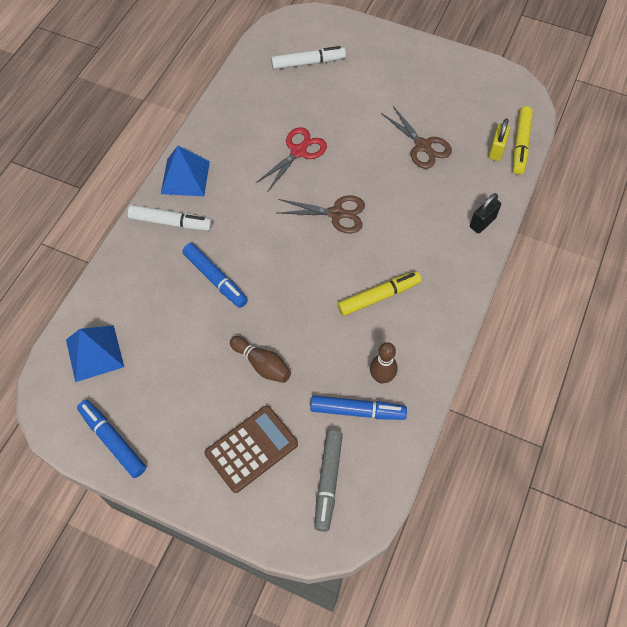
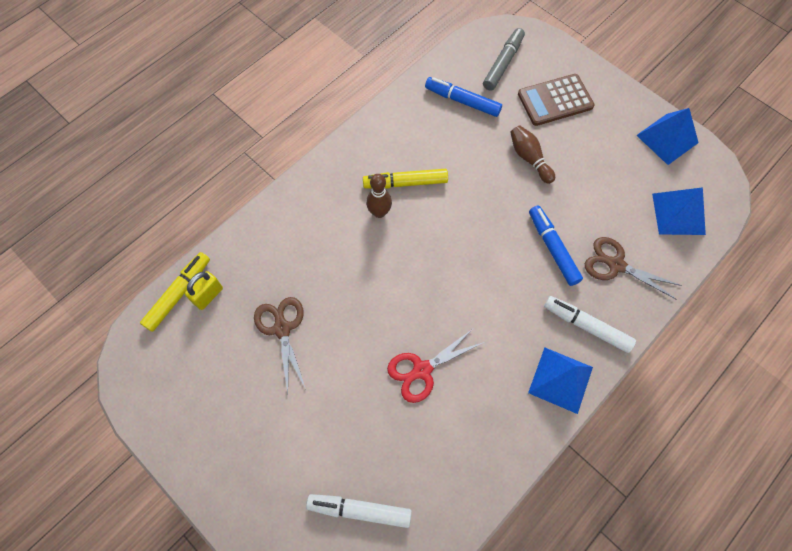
camera: 160 degrees left, 5 degrees up
blue marker [77,400,146,478] -> blue pyramid [636,108,699,165]
brown scissors [278,195,365,234] -> brown scissors moved to [585,237,682,300]
brown bowling pin [370,342,398,384] -> brown bowling pin moved to [366,174,392,218]
black padlock [470,193,501,234] -> none

